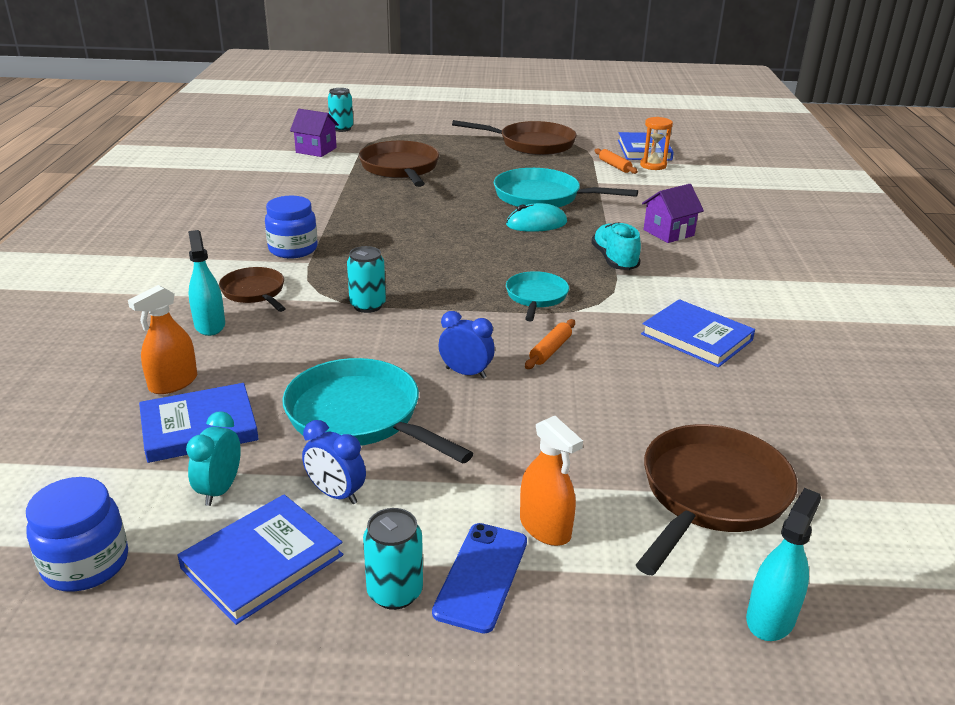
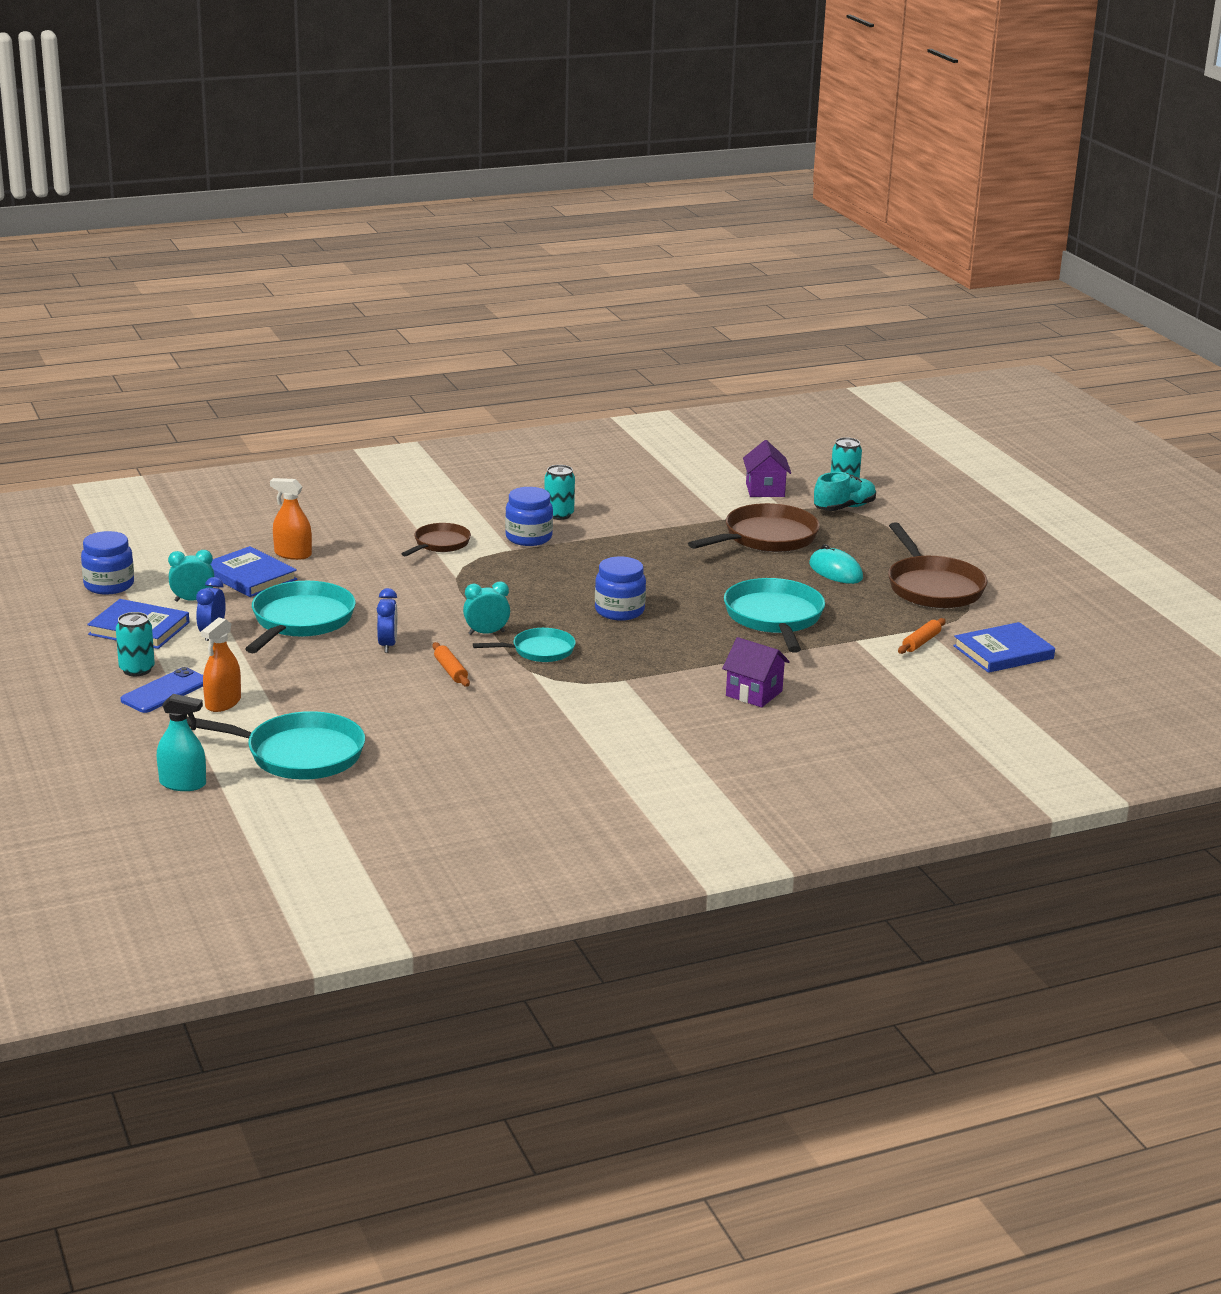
camera: 65 degrees right, 5 degrees down
turquoise spray bottle [188,230,225,336] -> none
turquoise can [347,246,386,313] -> turquoise can moved to [544,465,575,520]
blue phone [432,523,527,633] -> blue phone turned 45 degrees counterclockwise [121,667,203,713]
turquoise mouse [506,203,567,232] -> turquoise mouse moved to [809,544,863,584]
orange rolling pin [525,319,575,369] -> orange rolling pin turned 60 degrees clockwise [432,642,470,687]
turquoise shoe [591,222,641,270] -> turquoise shoe moved to [814,472,876,511]
brown pan [636,424,798,576] -> turquoise pan [186,711,365,780]
orange hourglass [640,117,673,170] -> none
blue book [641,299,755,367] -> none
none -> turquoise clock [463,582,510,635]
none -> blue jar [595,557,646,621]

